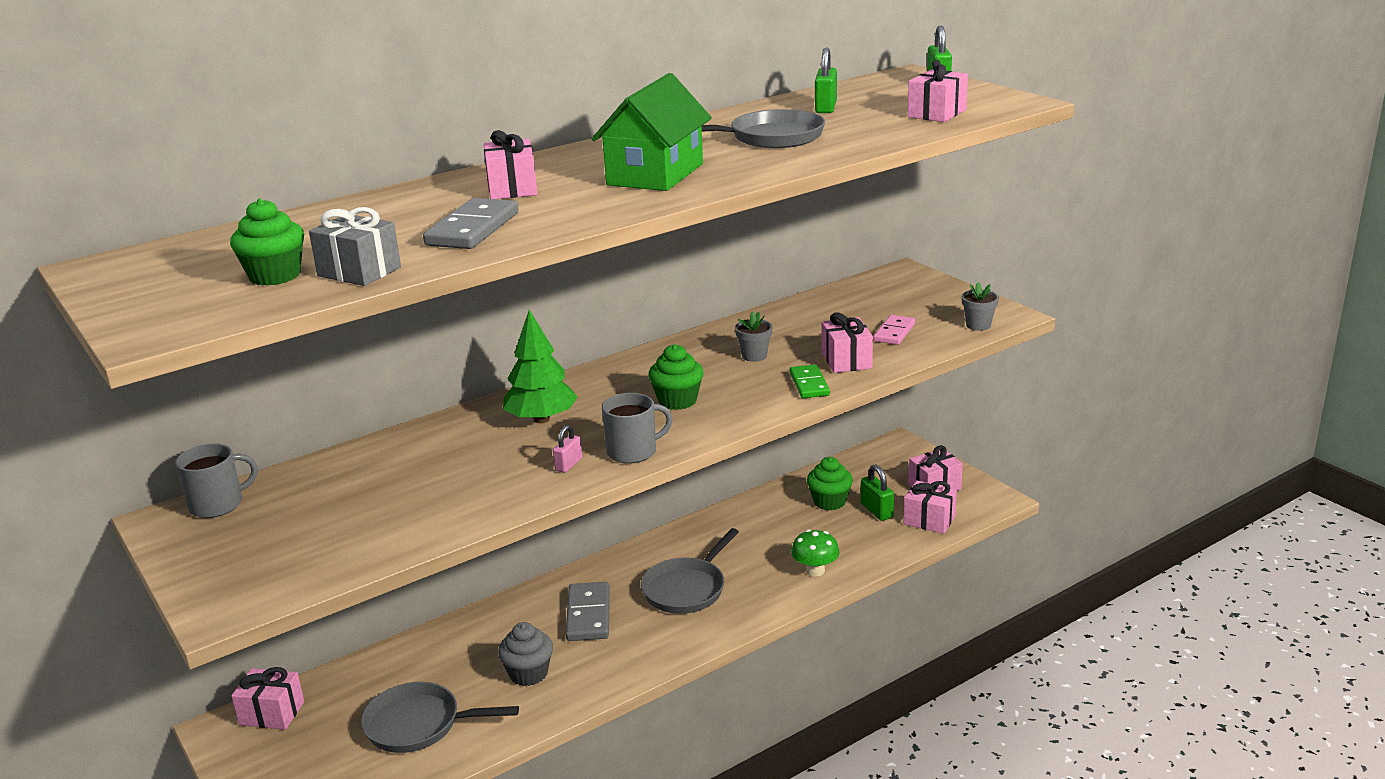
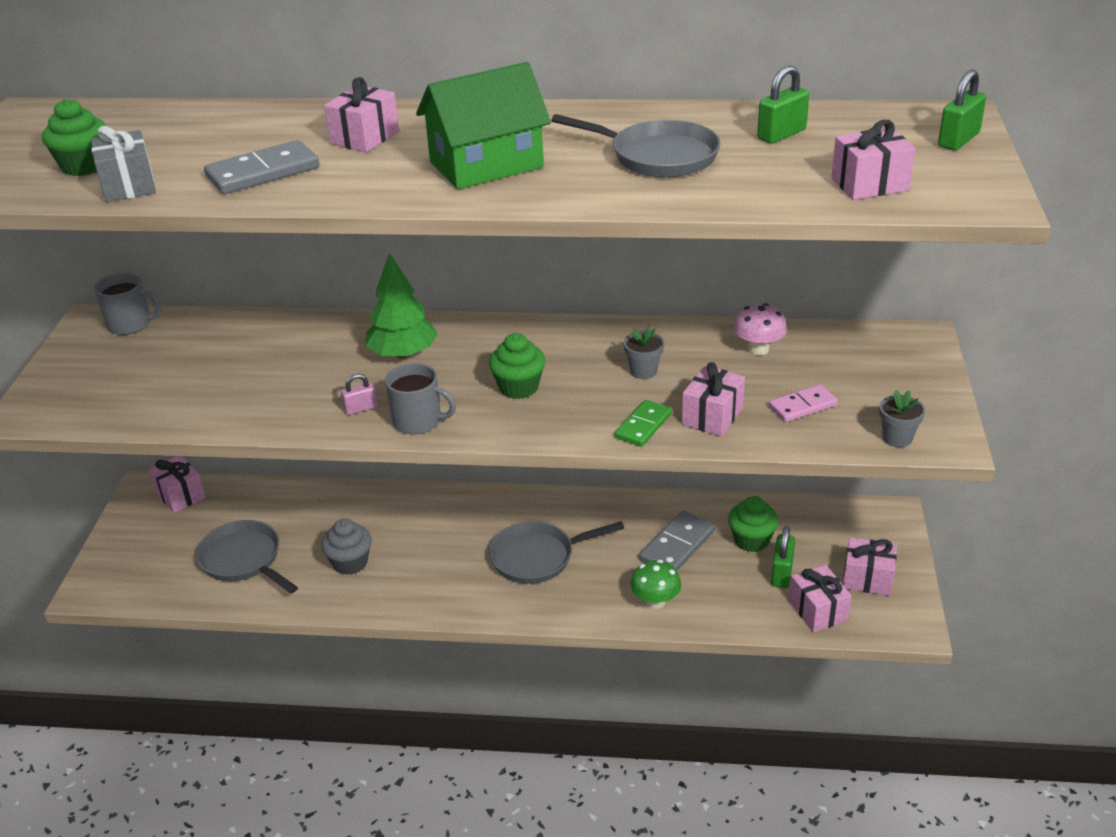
camera: 40 degrees right, 10 degrees up
grey domino [566,582,610,641] -> grey domino moved to [639,511,715,571]
none -> pink mushroom [733,303,787,355]

